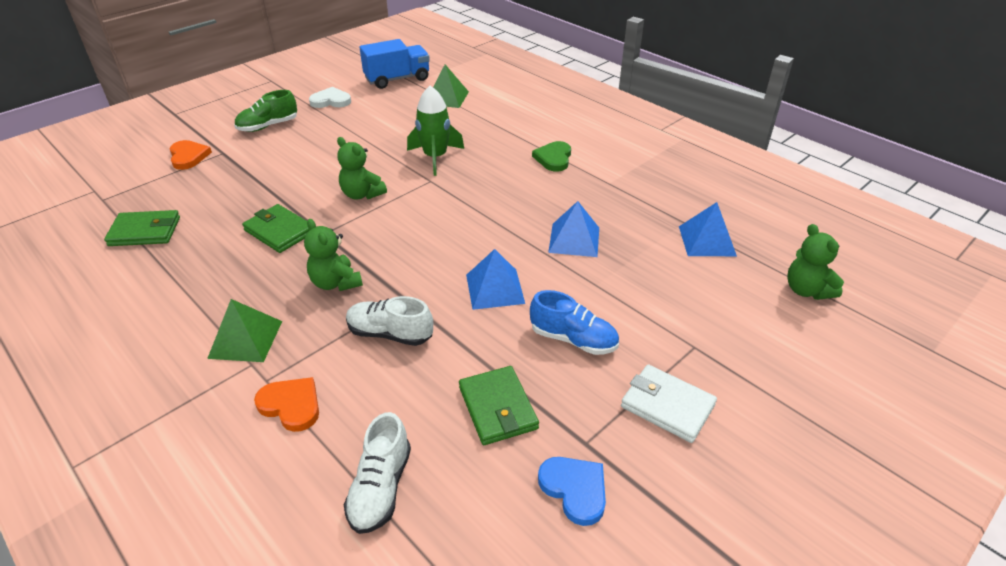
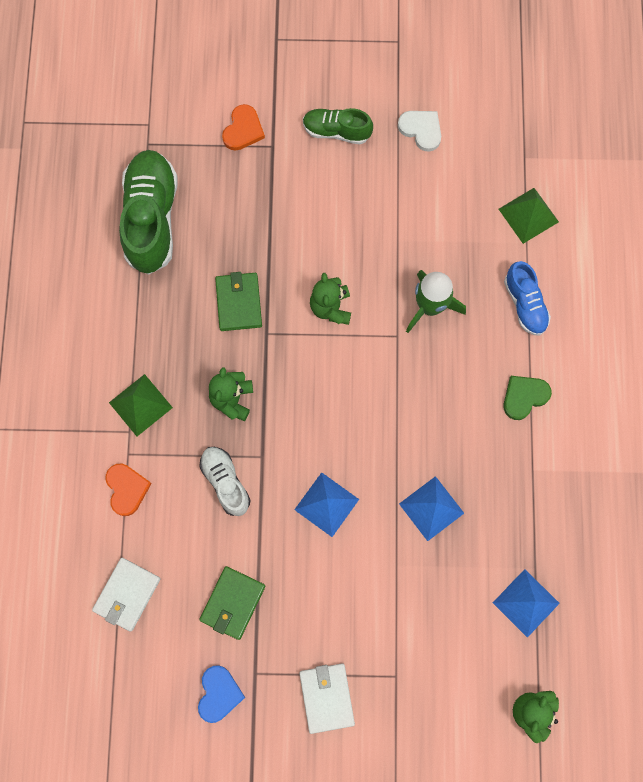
camera: 45 degrees right, 35 degrees up
green wallet [104,210,180,246] -> green shoe [119,150,178,275]
white shoe [344,412,411,534] -> white wallet [92,558,161,631]
blue truck [360,39,430,89] -> none
blue shoe [530,290,619,355] -> blue shoe moved to [504,261,551,336]

